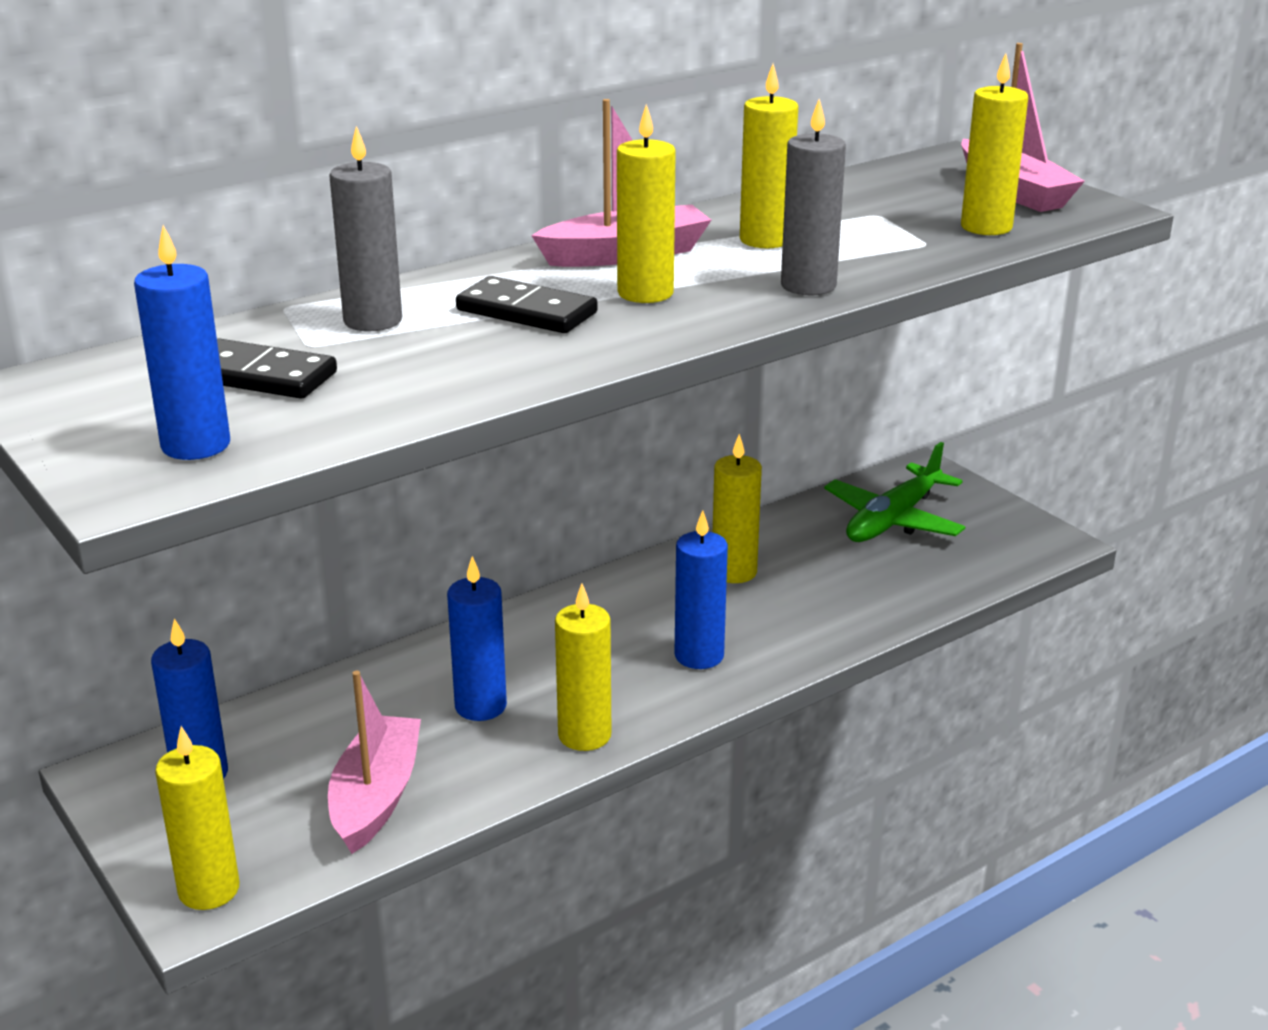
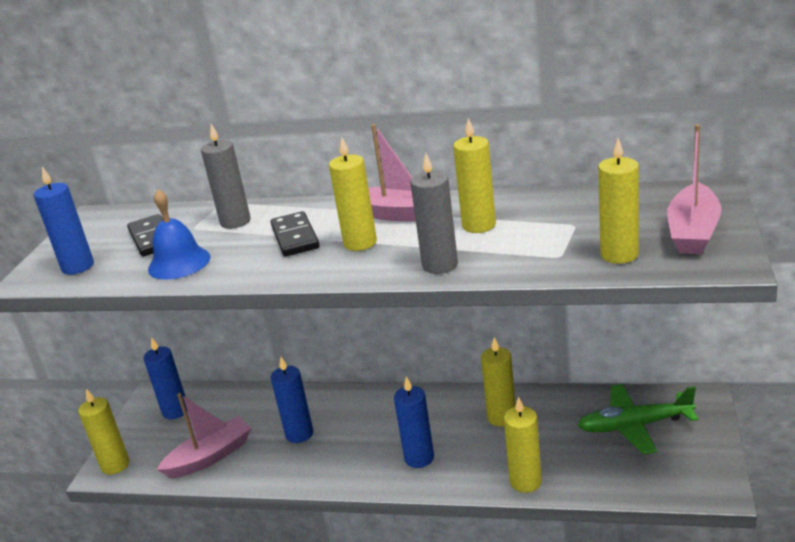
camera: 50 degrees right, 0 degrees up
yellow candle [555,584,611,751] -> yellow candle moved to [504,397,542,493]
none -> blue bell [148,189,210,280]

